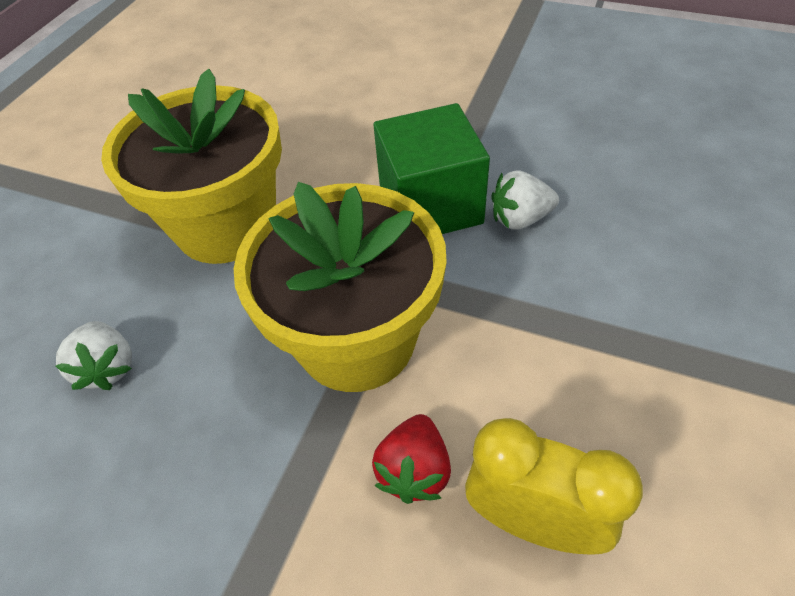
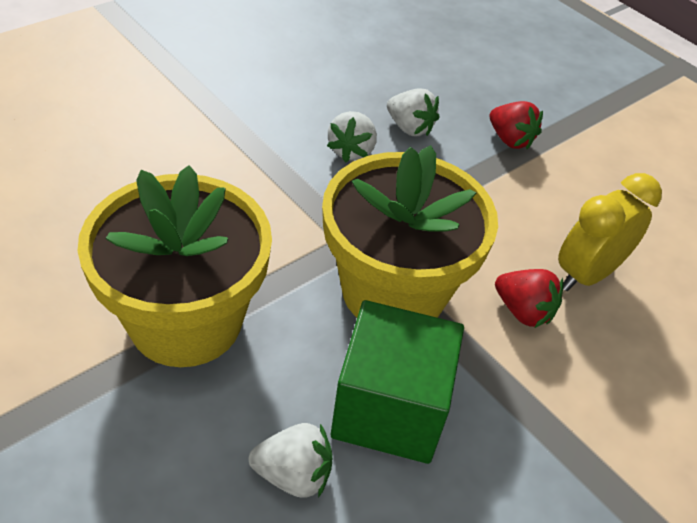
camera: 70 degrees left, 5 degrees down
green cube [374,103,490,234] -> green cube moved to [331,300,464,464]
none -> white strawberry [387,88,439,136]
none -> red strawberry [490,101,543,149]

